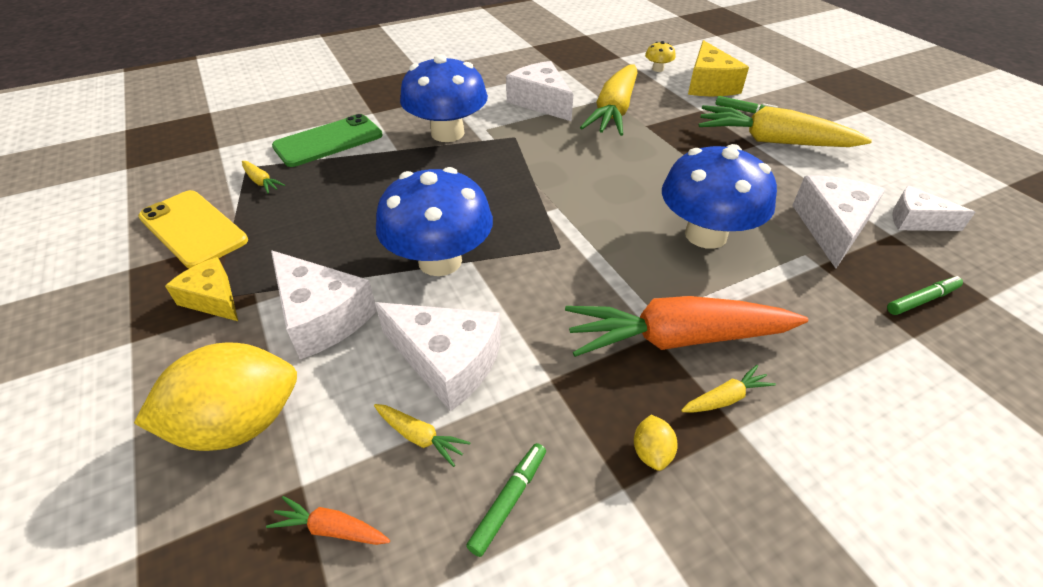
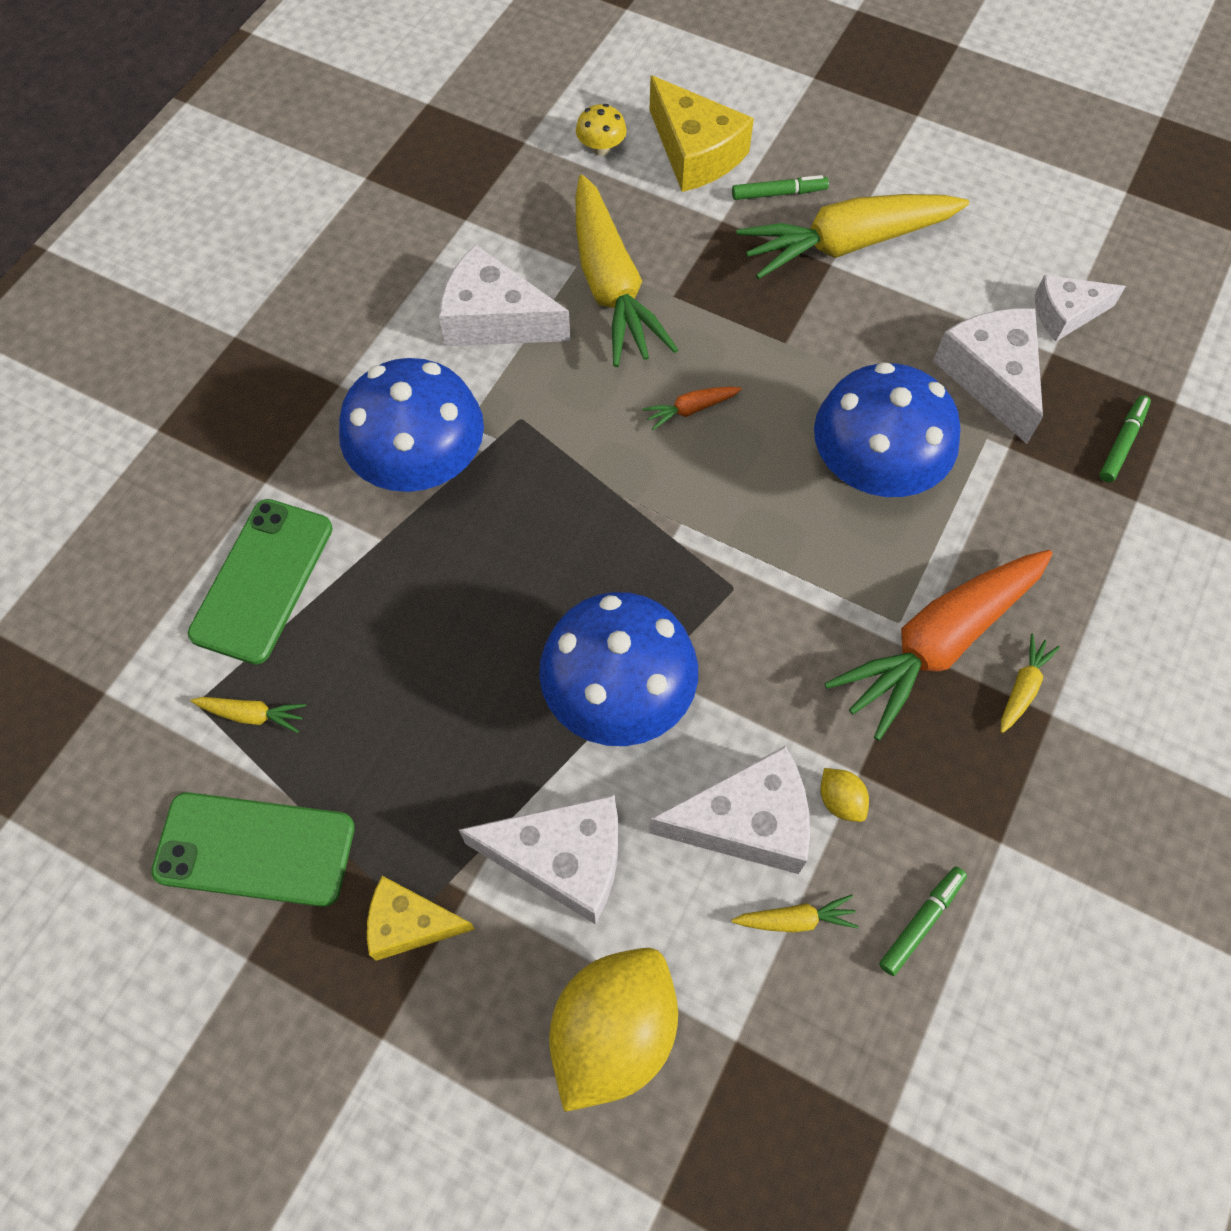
camera: 35 degrees left, 20 degrees up
yellow phone [138,190,248,269] -> green phone [151,792,355,907]
orange carrot [266,496,390,545] -> orange carrot moved to [642,387,742,430]
green marker [466,443,546,557] -> green marker turned 45 degrees clockwise [879,867,967,976]
yellow lemon [634,415,678,471] -> yellow lemon moved to [821,768,869,822]

